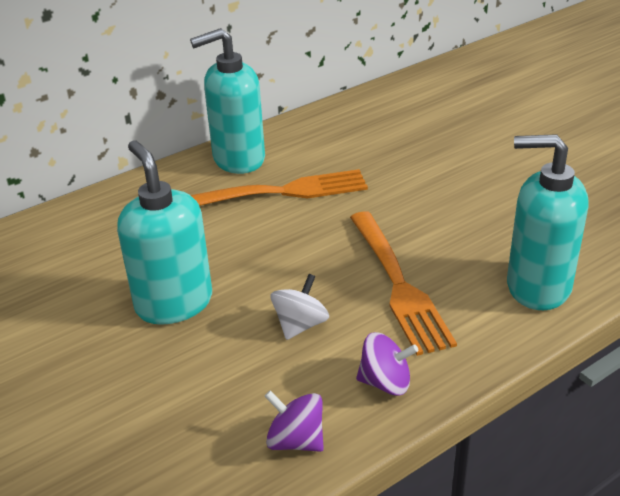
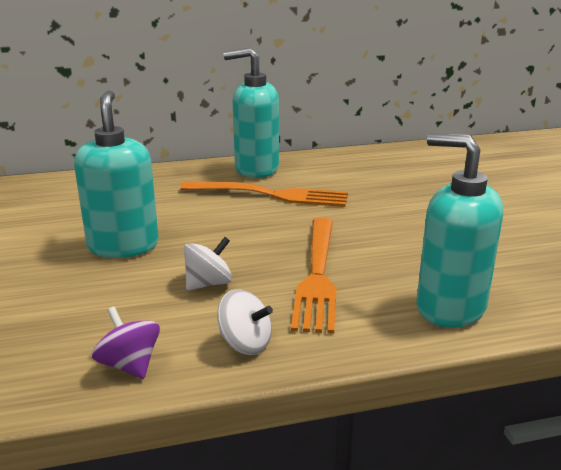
camera: 20 degrees right, 10 degrees down
purple spinning top [356,332,418,396] -> white spinning top [217,289,273,355]

